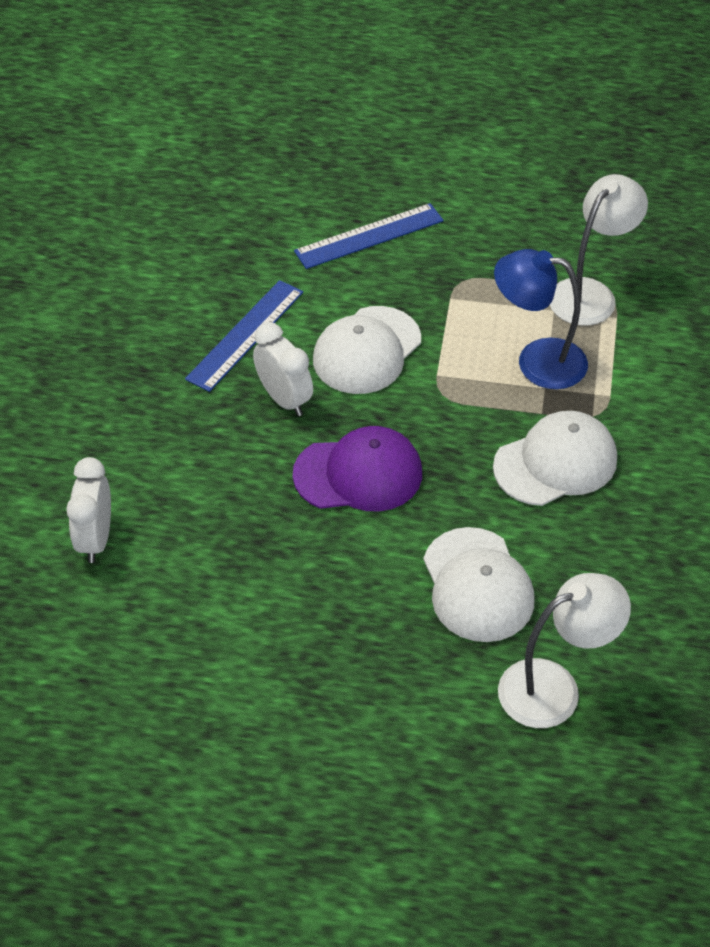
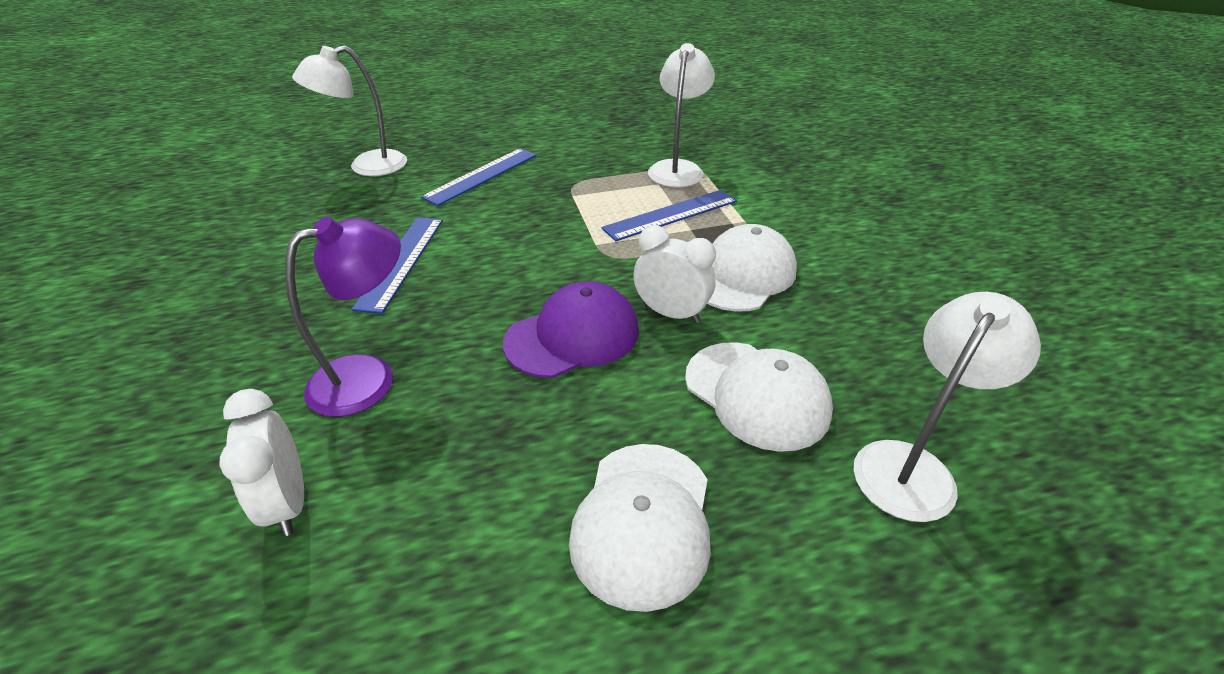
camera: 25 degrees left, 10 degrees down
white clock [253,322,313,416] -> white clock moved to [633,225,716,323]
white cap [313,306,421,394] -> white cap moved to [569,444,711,612]
blue lamp [494,249,588,389] -> blue ruler [601,190,737,241]
none -> purple lamp [285,217,401,417]
none -> white lamp [292,46,407,176]

